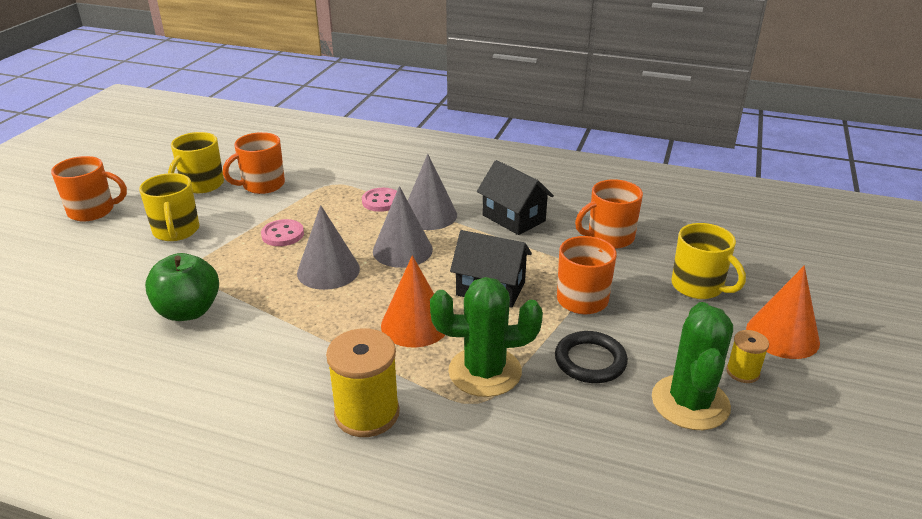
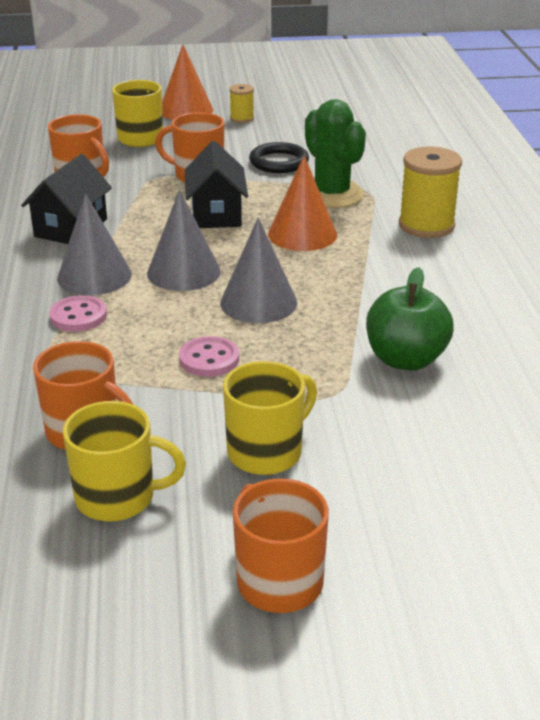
camera: 115 degrees left, 0 degrees up
green cactus [652,302,733,430] -> none

